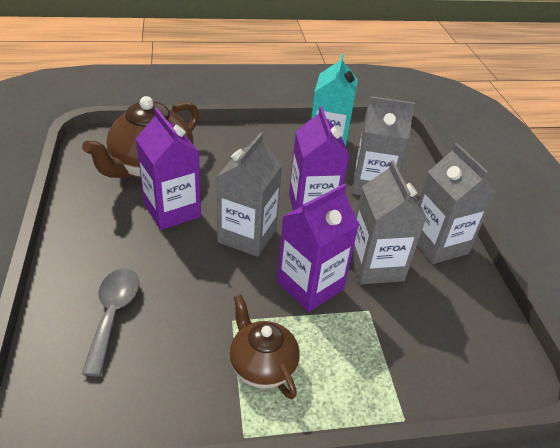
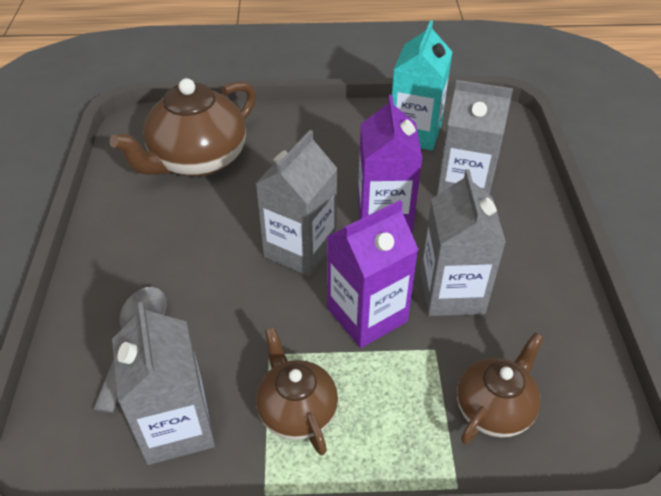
camera: 10 degrees right, 5 degrees up
purple carton [136,108,201,230] -> none
grey carton [417,143,497,264] -> grey carton moved to [112,302,215,465]
none -> brown teapot [457,332,544,444]

